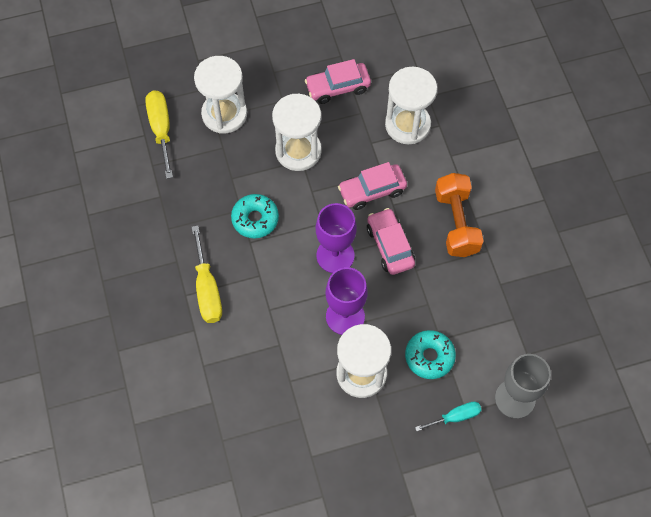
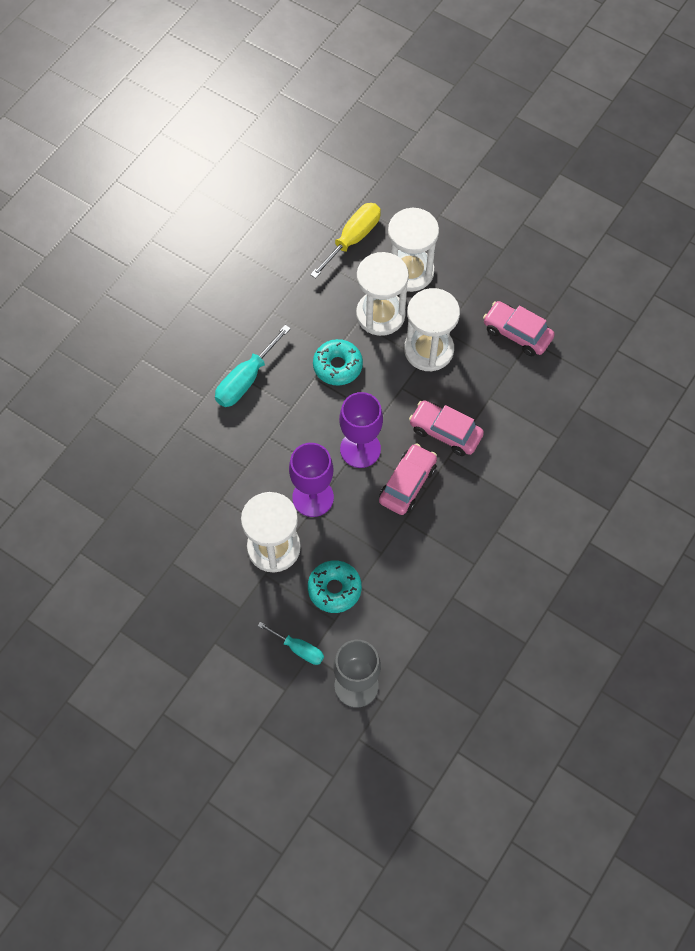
camera: 50 degrees right, 0 degrees up
yellow screwdriver [192,225,222,323] -> turquoise screwdriver [215,325,291,407]
white hourglass [385,67,437,144] -> white hourglass moved to [356,252,409,336]
orange dumbbell [435,173,484,257] -> none

